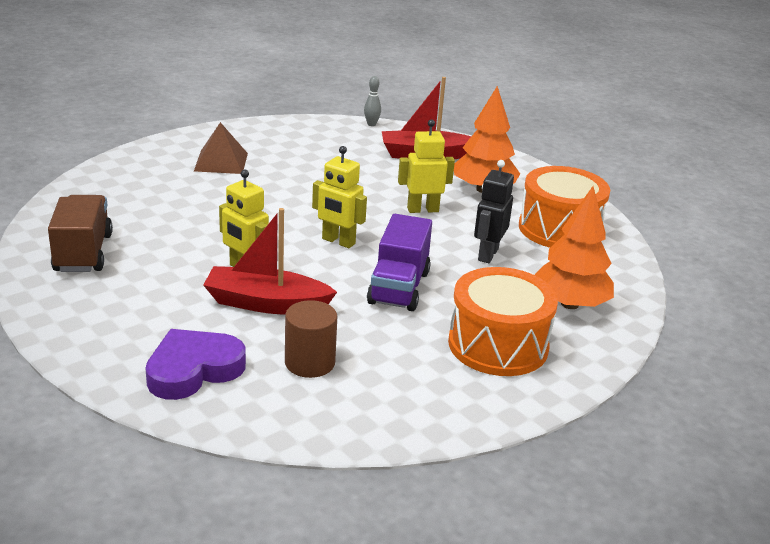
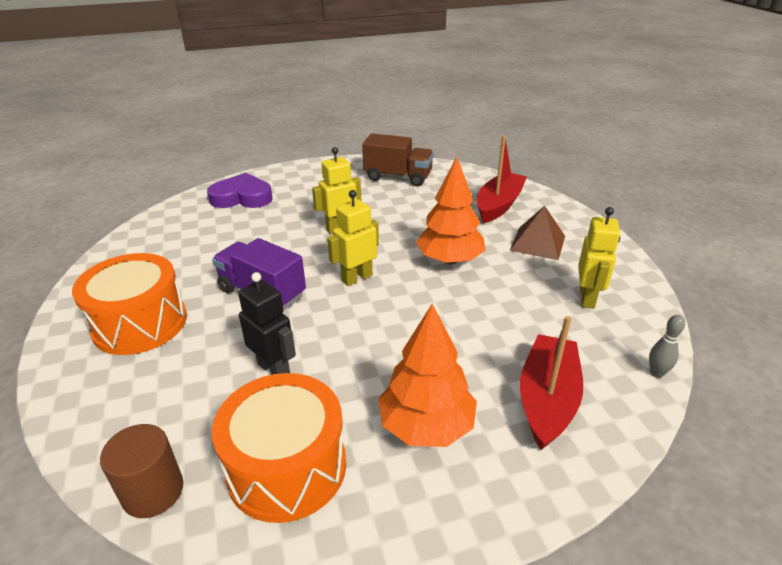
camera: 115 degrees right, 5 degrees up
purple heart [145,329,246,400] -> purple heart turned 75 degrees counterclockwise [207,173,273,208]
red boat [203,208,337,314] -> red boat moved to [477,135,527,223]
brown cylinder [285,300,337,378] -> brown cylinder moved to [100,424,183,518]
yellow robot [398,119,455,213] -> yellow robot moved to [578,207,620,309]
orange tree [535,186,614,309] -> orange tree moved to [416,157,485,264]

